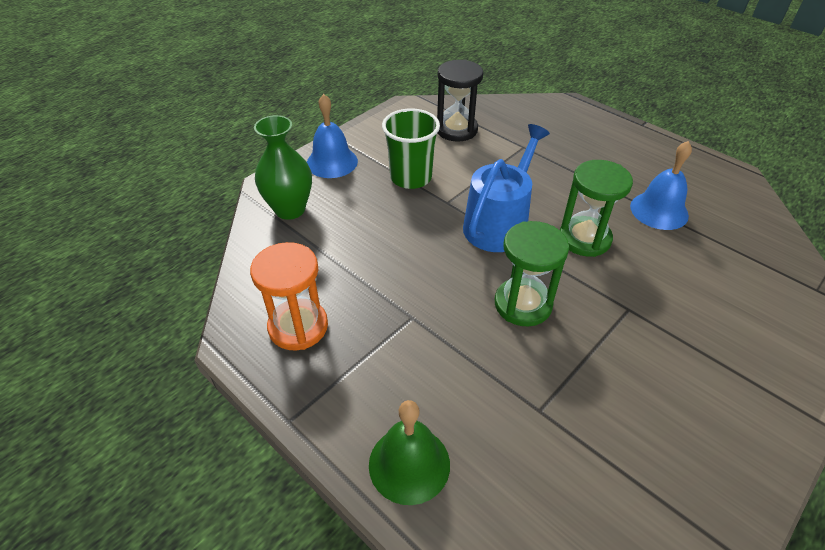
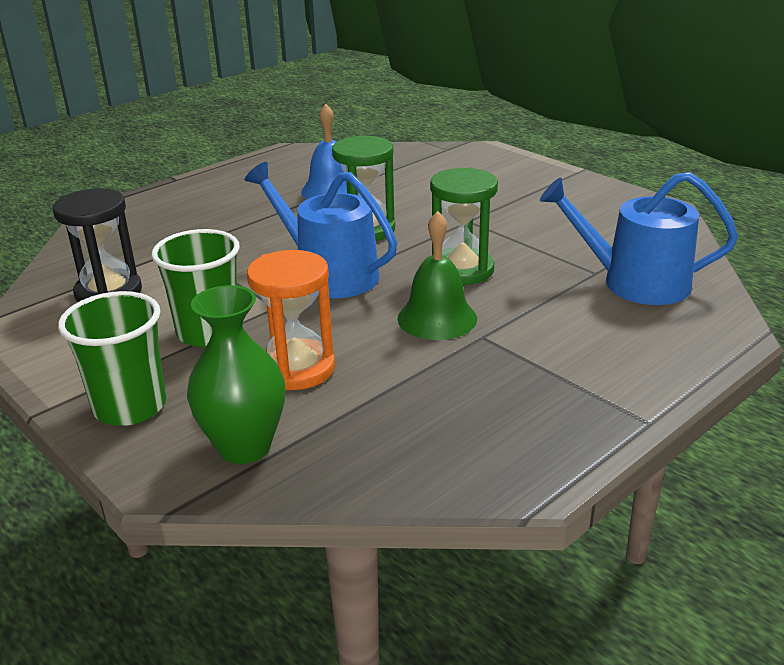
camera: 85 degrees left, 15 degrees down
orange hourglass [250,242,328,350] -> orange hourglass moved to [247,250,335,390]
blue bell [307,94,358,178] -> green cup [58,291,166,426]
green bell [369,400,450,505] -> green bell moved to [397,211,477,340]
none -> blue watering can [540,172,738,305]

